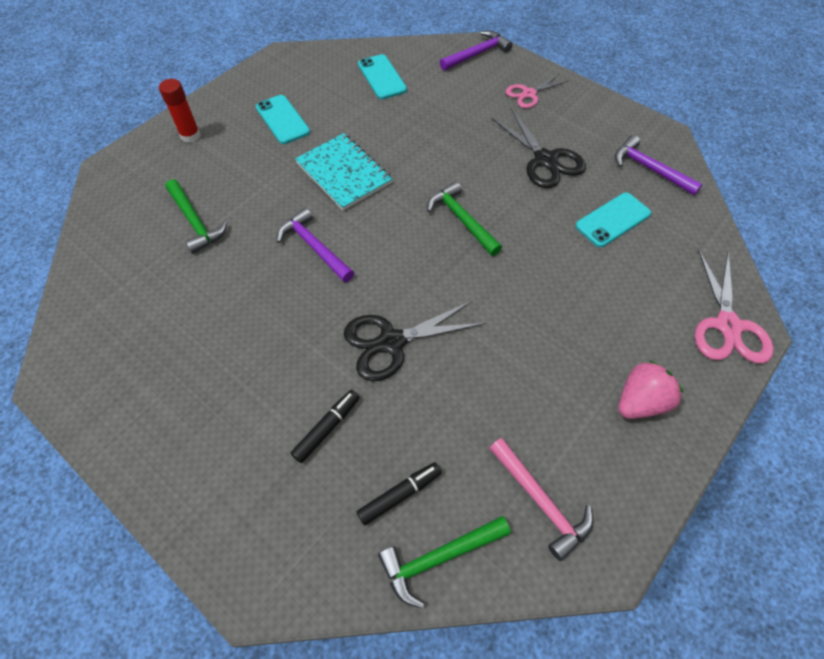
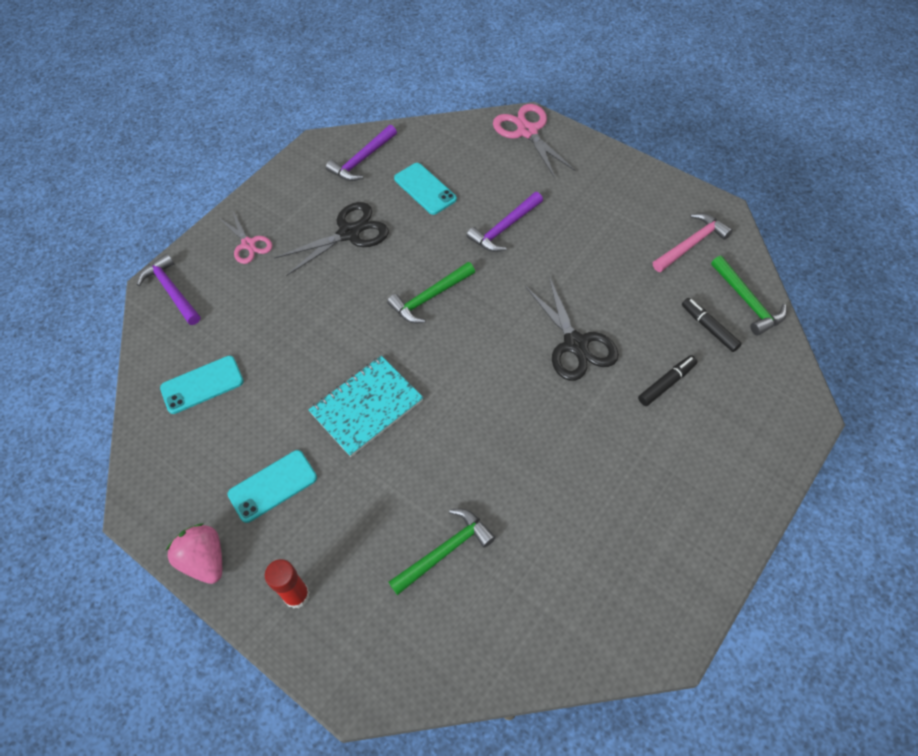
camera: 90 degrees left, 0 degrees up
purple hammer [277,208,354,282] -> purple hammer moved to [466,192,543,252]
black marker [291,390,360,463] -> black marker turned 105 degrees clockwise [638,355,697,406]
pink strawberry [618,360,684,419] -> pink strawberry moved to [166,523,222,584]
pink scissors [695,250,774,364] -> pink scissors turned 120 degrees counterclockwise [493,104,576,178]

